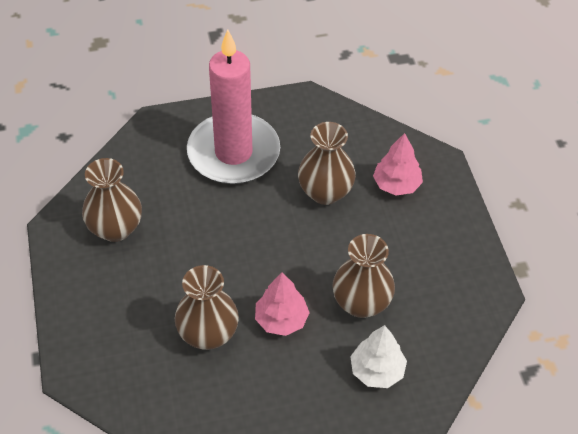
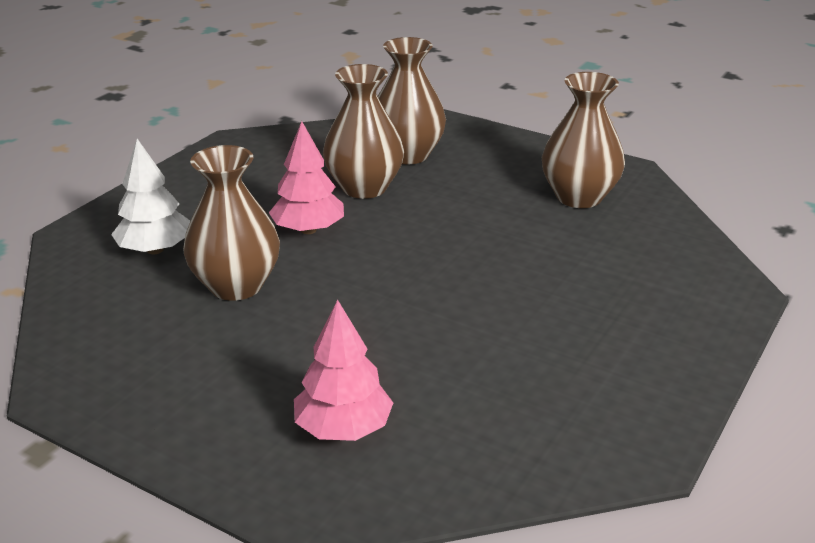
camera: 135 degrees right, 20 degrees down
pink candle [187,30,280,184] -> none
brown vase [298,122,356,205] -> brown vase moved to [378,37,446,164]

